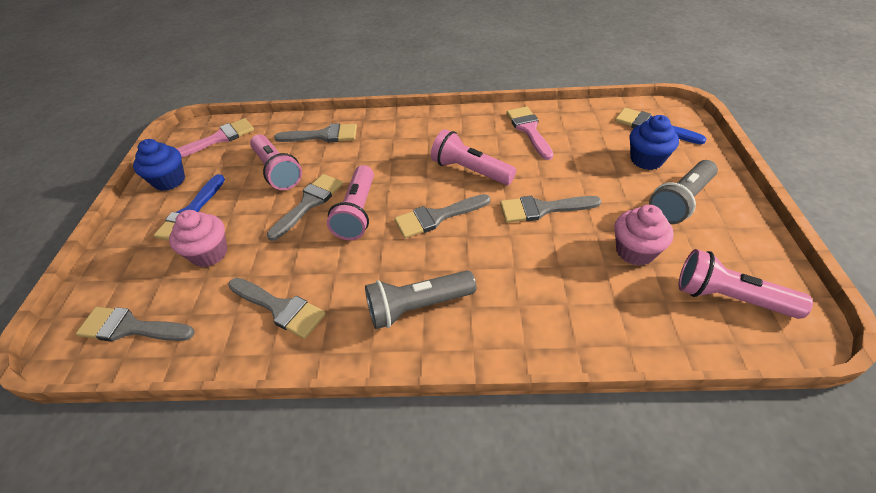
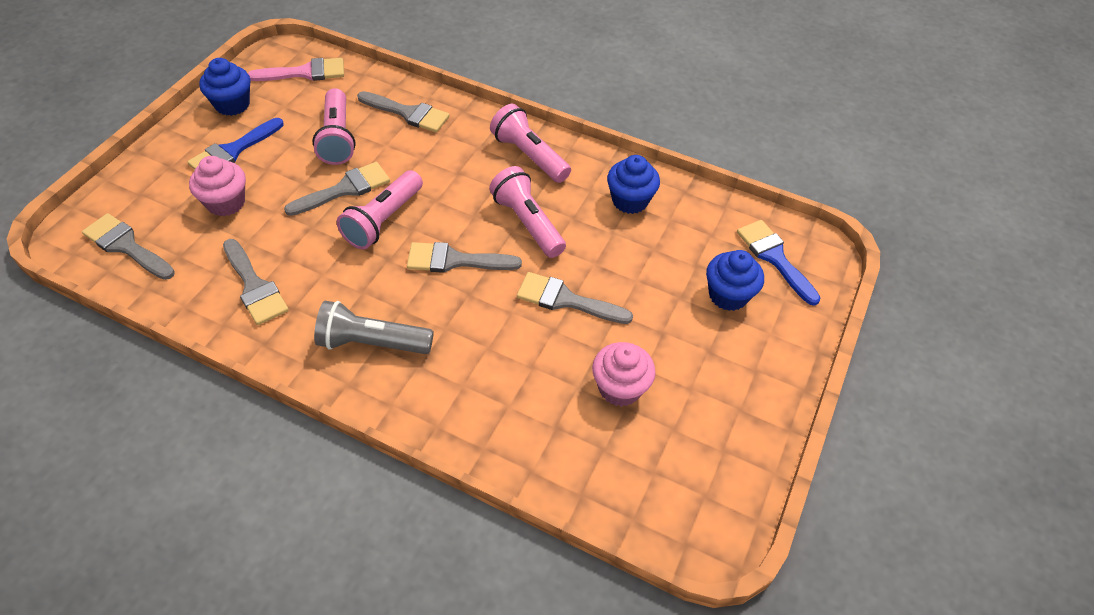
camera: 20 degrees right, 5 degrees up
pink brush [506,107,554,160] -> blue cupcake [607,155,660,214]
grey flashlight [649,160,718,224] -> none
pink flashlight [678,249,813,319] -> pink flashlight moved to [490,104,571,183]

